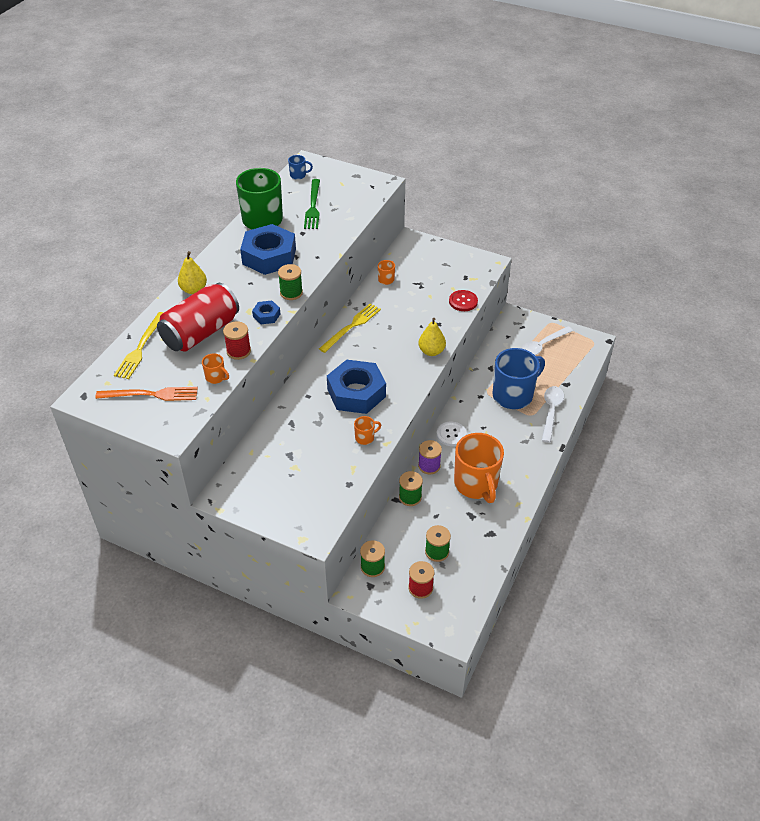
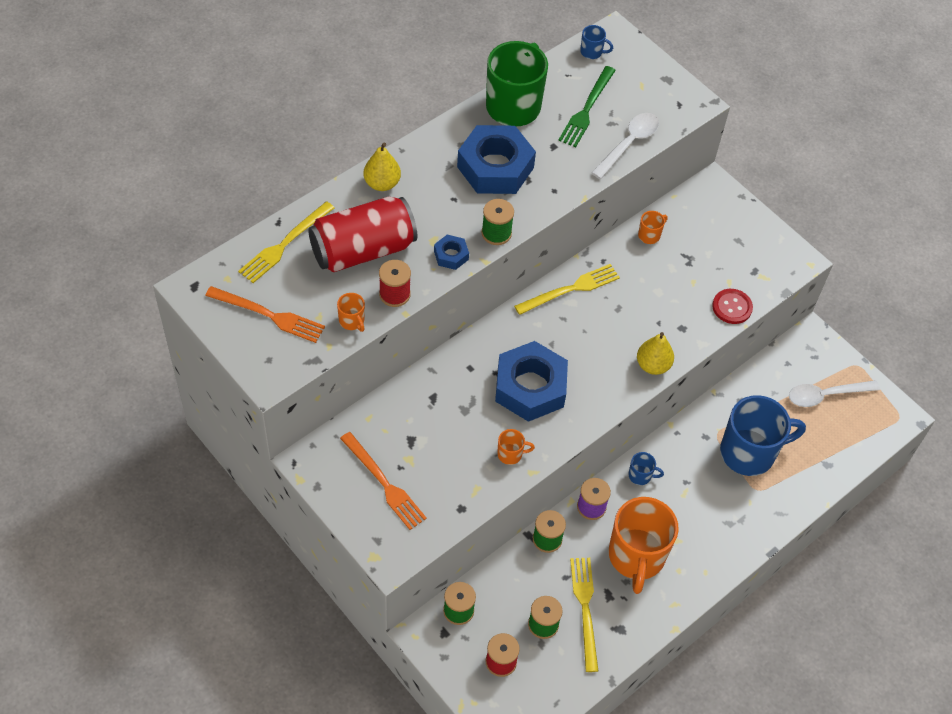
camera: 20 degrees right, 10 degrees up
white button [437,422,467,446] -> blue mug [628,452,664,485]
white spoon [542,386,564,443] -> white spoon moved to [591,113,659,179]
none -> orange fork [340,432,427,530]
none -> yellow fork [570,558,598,672]

